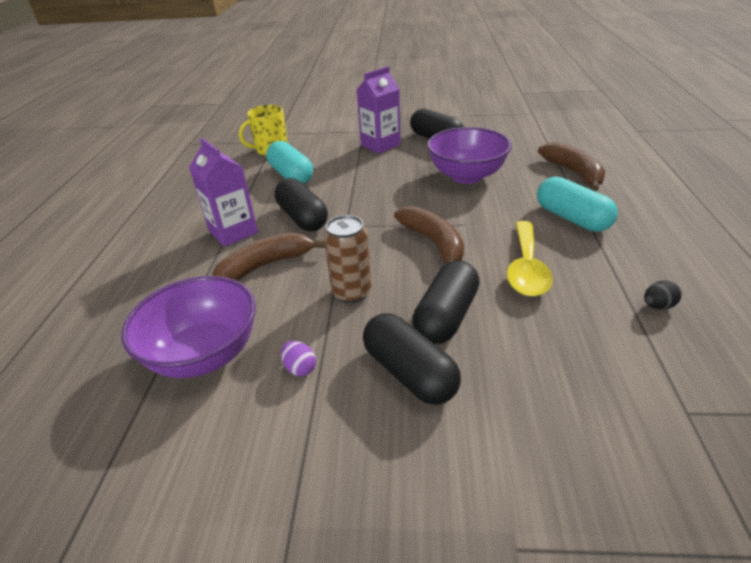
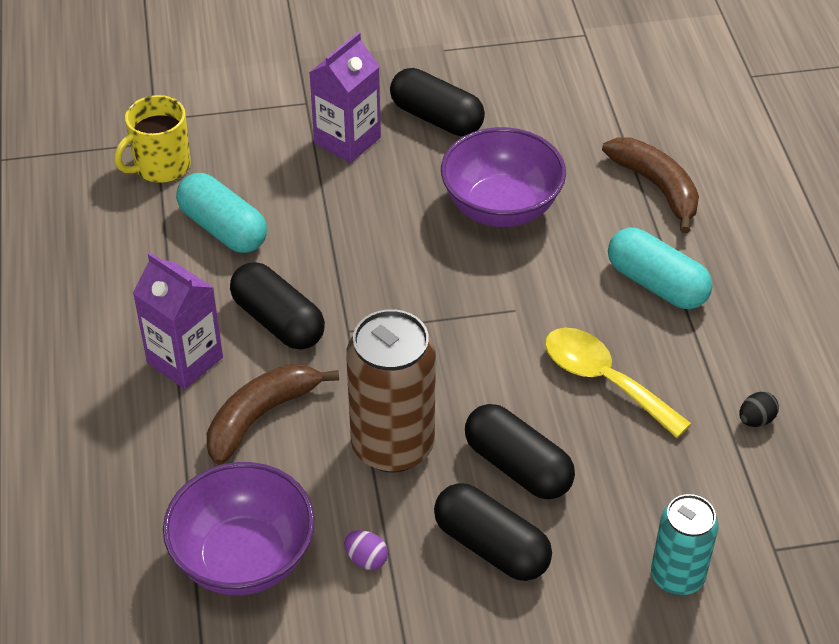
camera: 15 degrees left, 10 degrees up
brown can [324,215,372,303] -> brown can [346,309,436,472], size x1.62
brown banana [394,206,464,264] -> none
black capsule [412,260,480,344] -> black capsule turned 60 degrees counterclockwise [465,404,575,499]
yellow spoon [507,221,553,296] -> yellow spoon turned 135 degrees clockwise [545,328,692,438]
none -> turquoise can [651,494,719,595]

